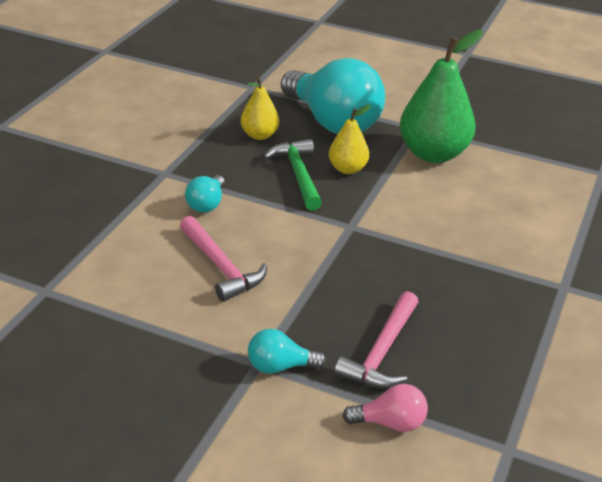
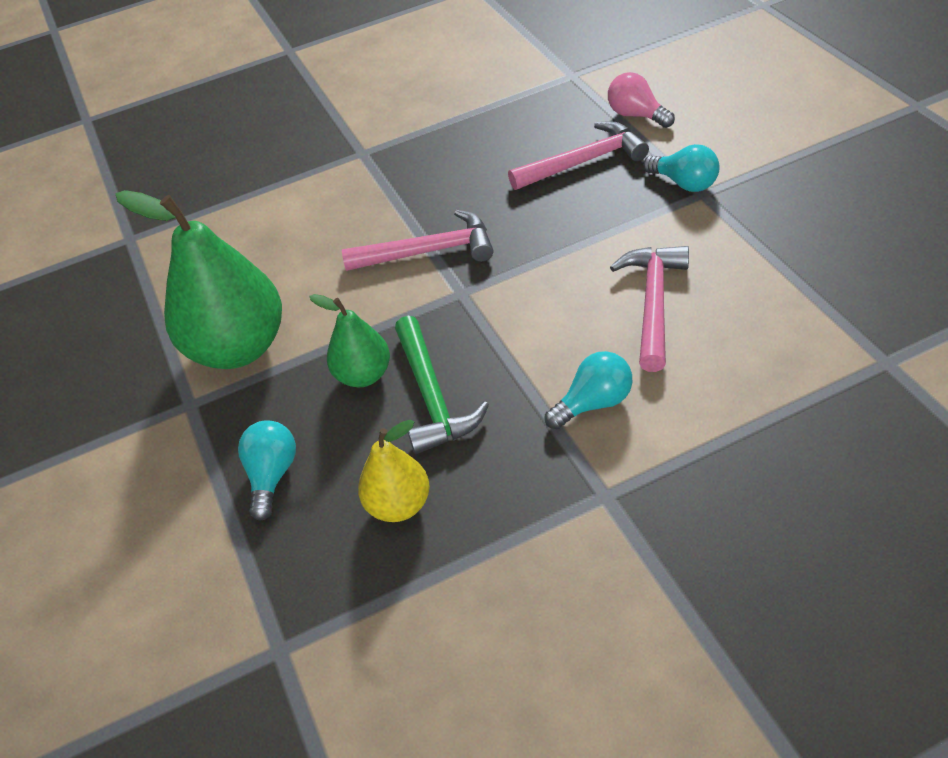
camera: 130 degrees left, 10 degrees up
green hammer [264,139,322,211] -> green hammer turned 45 degrees counterclockwise [395,316,489,454]
turquoise light bulb [281,58,385,134] -> turquoise light bulb [238,421,296,521], size x0.43
yellow pear [329,104,371,174] -> green pear [309,294,390,387]
none -> pink hammer [342,210,493,271]

